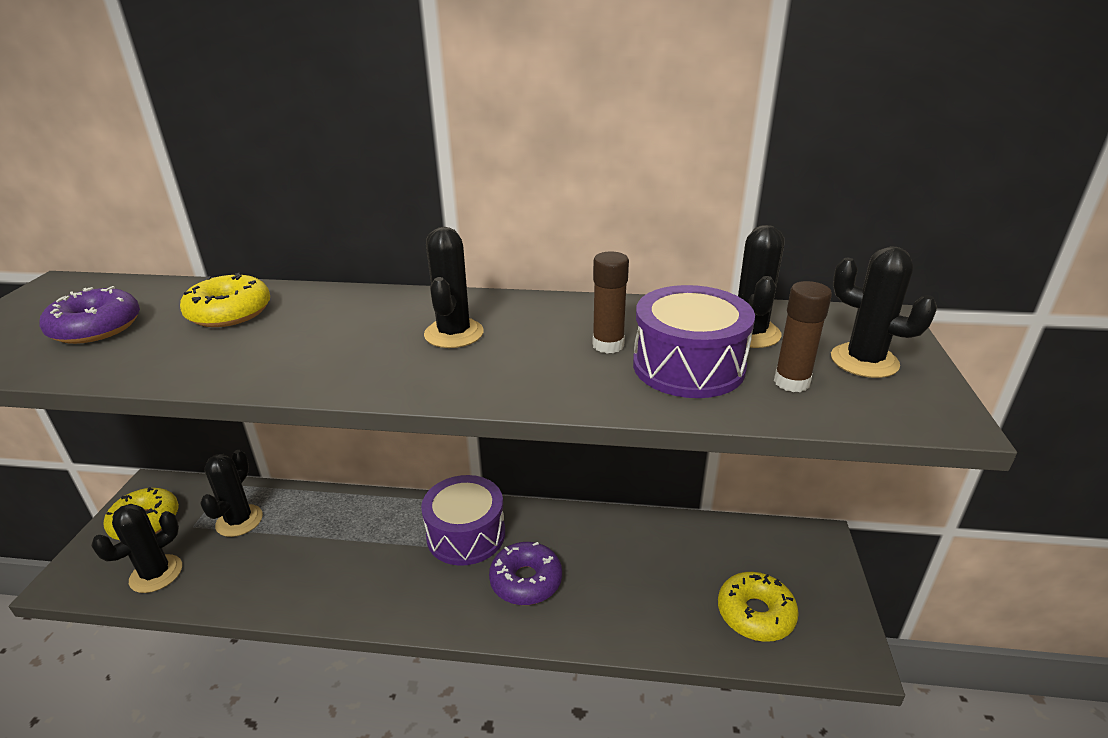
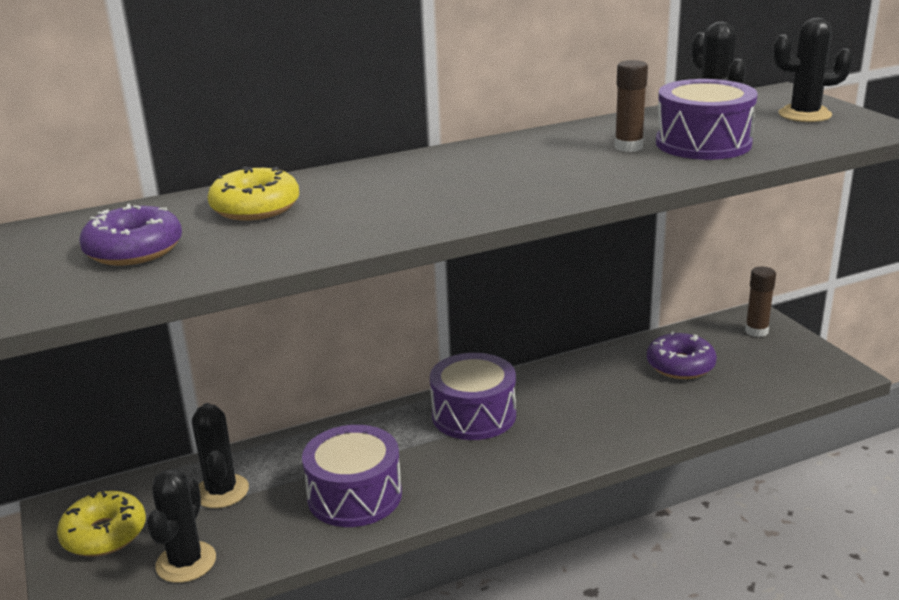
camera: 30 degrees left, 5 degrees down
black cactus [424,227,484,348] -> none
purple donut [489,542,562,605] -> purple donut moved to [647,331,717,379]
yellow donut [718,572,799,642] -> none
brown glue stick [774,281,832,392] -> brown glue stick moved to [745,267,776,337]
none -> purple drum [302,425,402,527]

